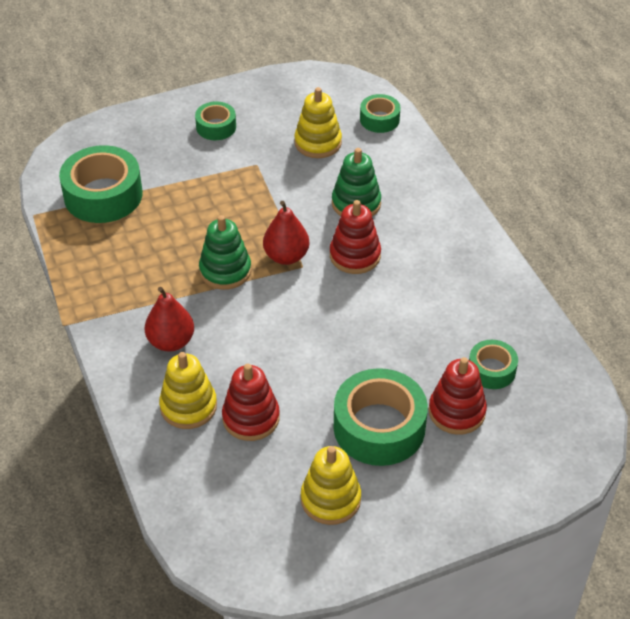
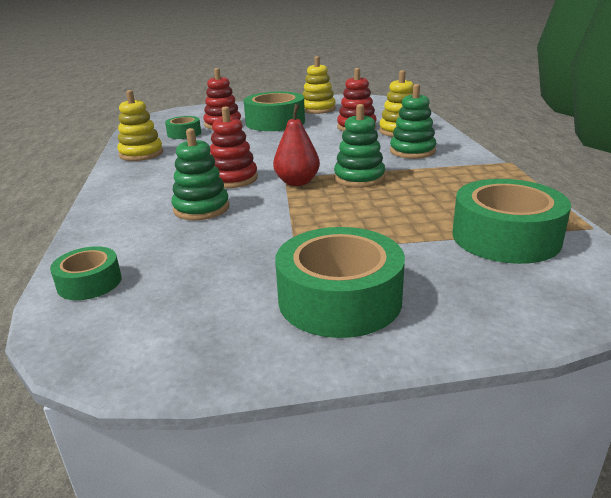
camera: 165 degrees left, 20 degrees down
red pear [145,287,194,351] -> green stacking toy [390,84,436,159]
green tape [195,101,236,140] -> green tape [275,227,405,338], size x1.85
yellow stacking toy [295,87,342,158] -> yellow stacking toy moved to [117,90,163,161]

